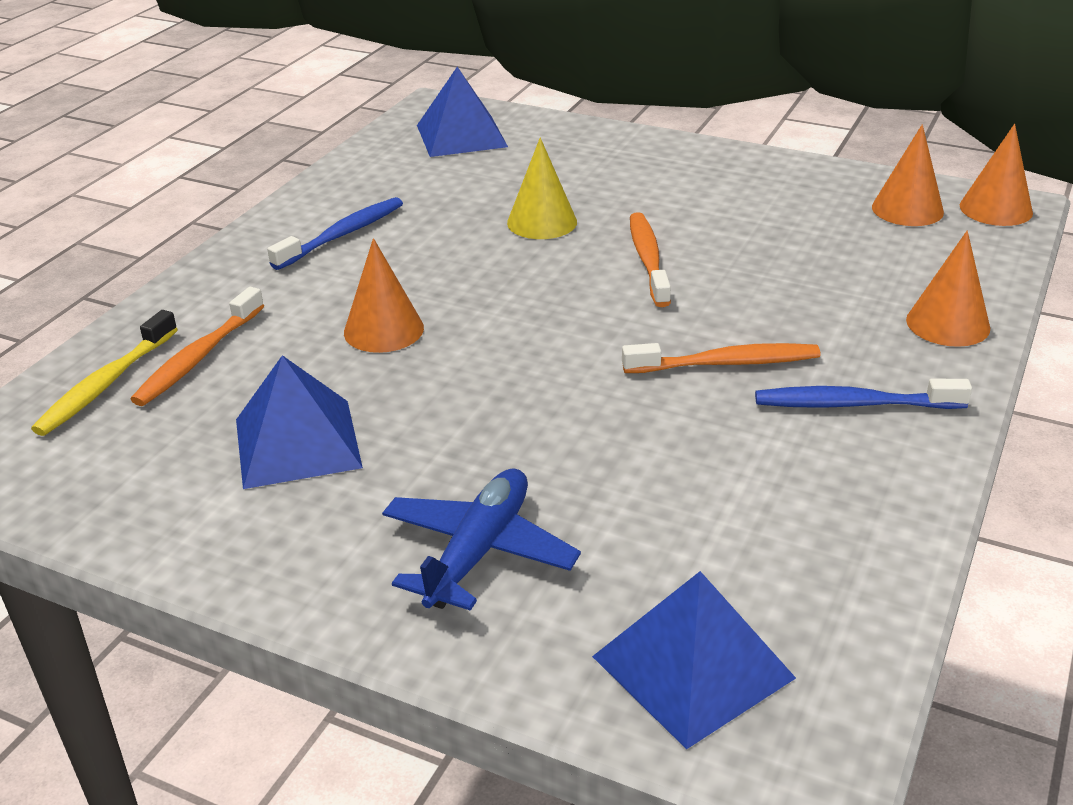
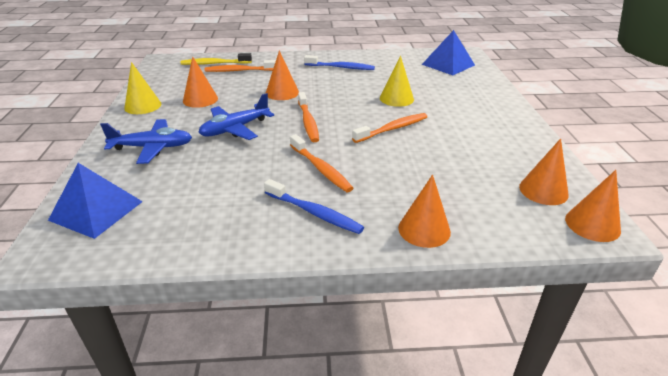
camera: 60 degrees right, 0 degrees up
blue pyramid [236,355,363,489] -> orange cone [183,56,218,108]
blue toothbrush [755,378,972,409] -> blue toothbrush turned 150 degrees clockwise [264,179,364,234]
none -> yellow cone [124,62,161,114]
none -> blue plane [198,93,274,140]
none -> orange toothbrush [298,92,319,142]

